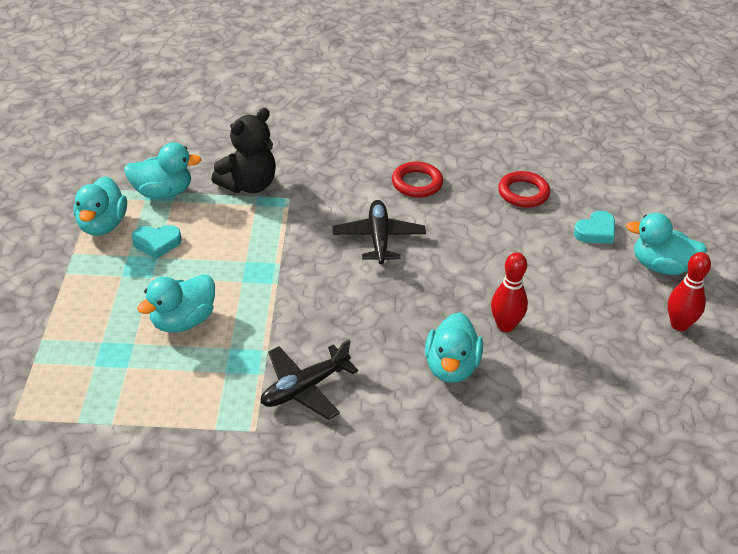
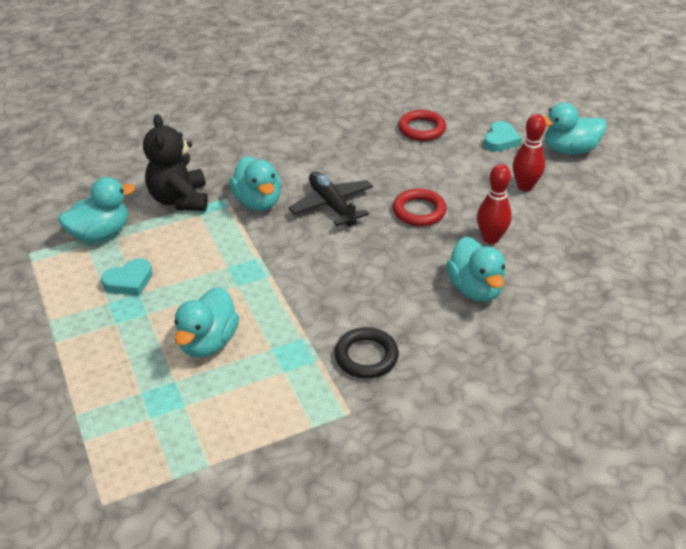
camera: 25 degrees left, 0 degrees up
turquoise duck [74,176,127,236] -> turquoise duck moved to [230,156,281,211]
black teddy bear [211,108,276,193] -> black teddy bear turned 150 degrees clockwise [143,114,208,211]
black plane [261,339,358,420] -> black ring [335,327,399,379]
red ring [392,162,443,198] -> red ring moved to [393,188,447,226]
red bowling pin [668,252,711,331] -> red bowling pin moved to [513,114,546,191]

